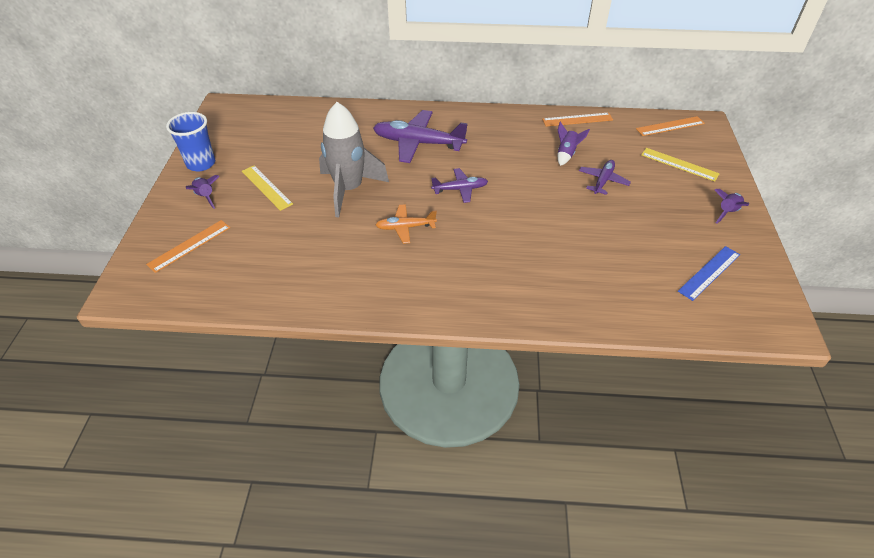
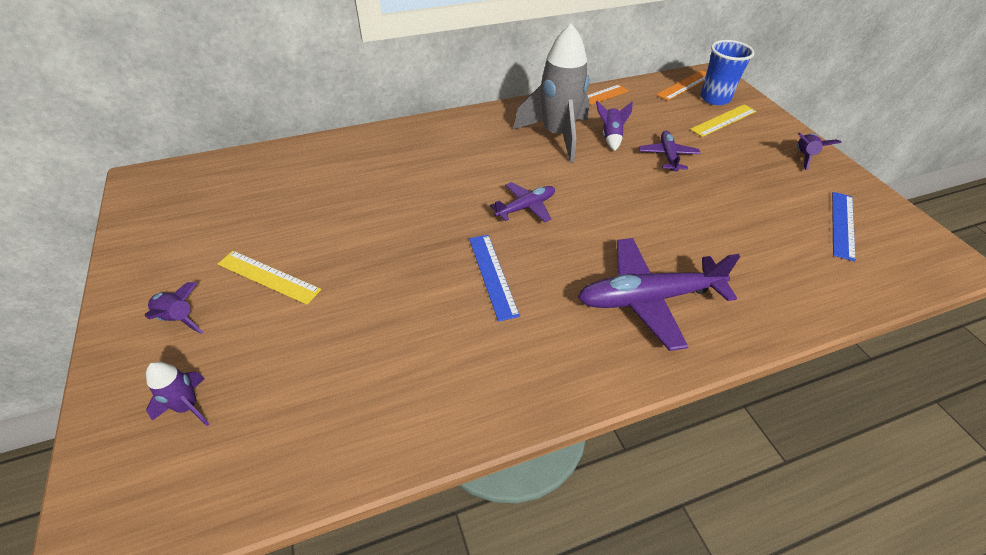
camera: 25 degrees left, 0 degrees up
orange ruler [146,220,230,273] -> purple rocket [146,362,209,426]
blue cup [166,112,215,171] -> blue cup moved to [700,40,755,105]
grey rocket [319,102,389,218] -> grey rocket moved to [514,23,590,163]
purple plane [373,110,468,163] -> purple plane moved to [578,238,740,351]
orange plane [376,204,437,244] -> blue ruler [469,235,520,321]
yellow ruler [641,148,720,182] -> yellow ruler turned 45 degrees counterclockwise [690,105,756,137]

